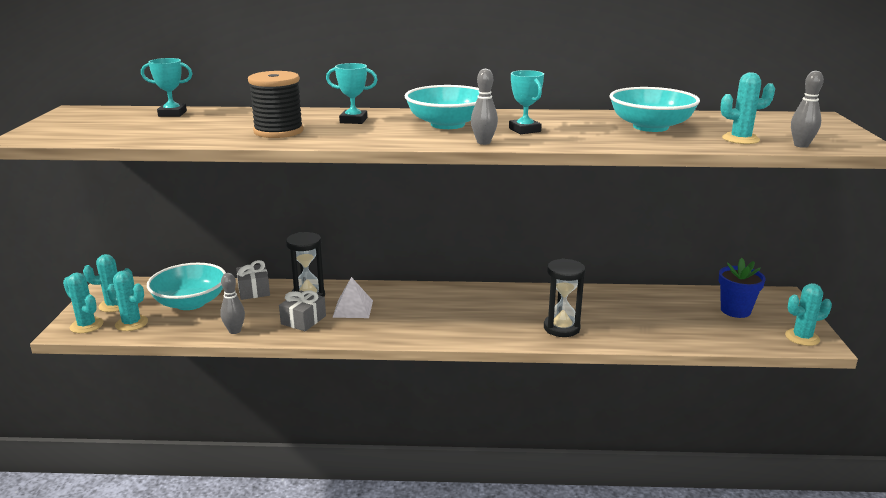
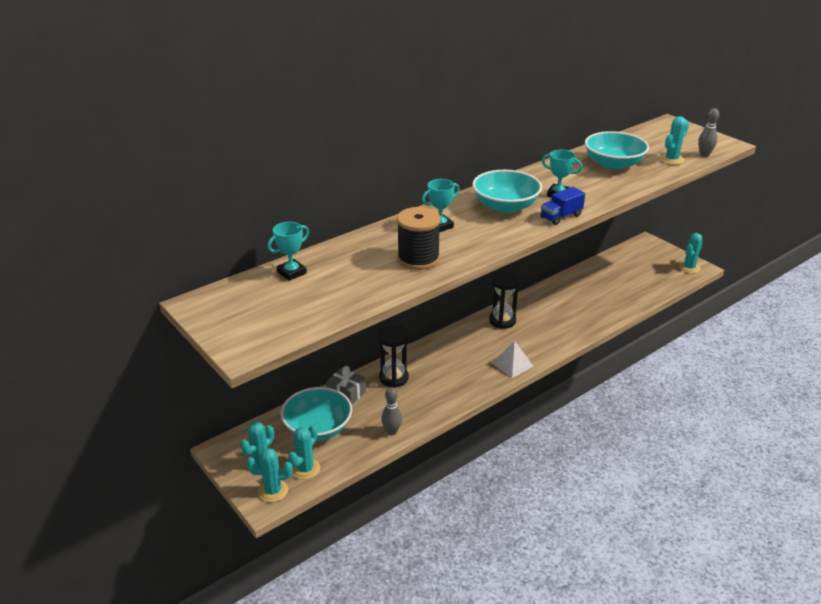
camera: 40 degrees left, 10 degrees up
turquoise cactus [107,271,148,331] -> turquoise cactus turned 45 degrees counterclockwise [288,425,320,480]
grey gift [279,290,326,331] -> none
white pyramid [332,277,373,318] -> white pyramid moved to [492,341,533,378]
grey bowling pin [471,69,498,145] -> blue truck [540,187,585,225]
black hourglass [544,258,586,337] -> black hourglass moved to [489,271,520,329]
blue flower pot [718,258,765,318] -> none

